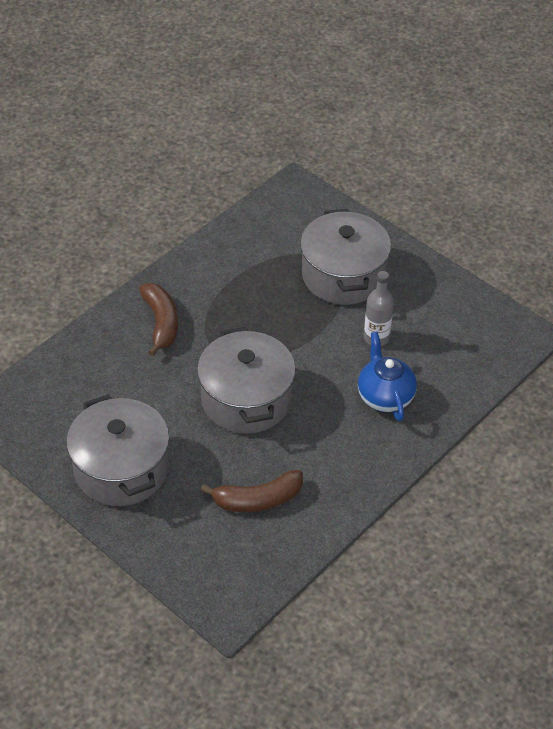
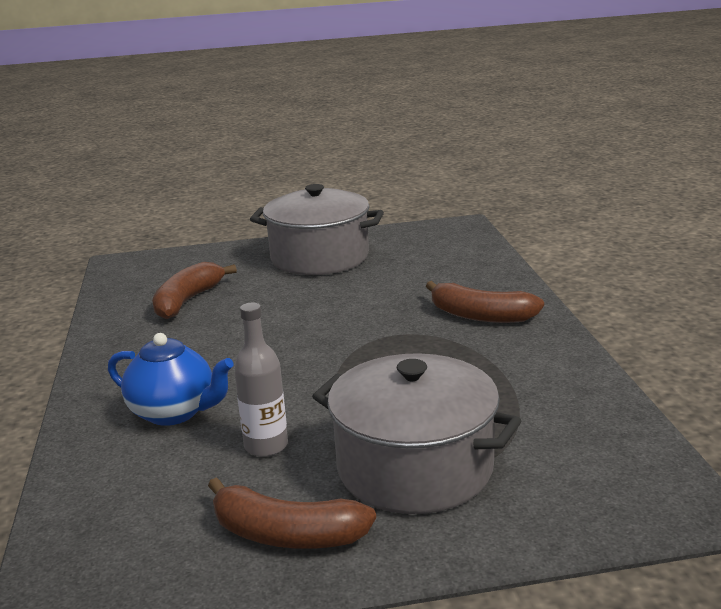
camera: 130 degrees right, 25 degrees down
grey pot [197,327,296,434] -> none
none -> brown banana [208,477,376,549]

